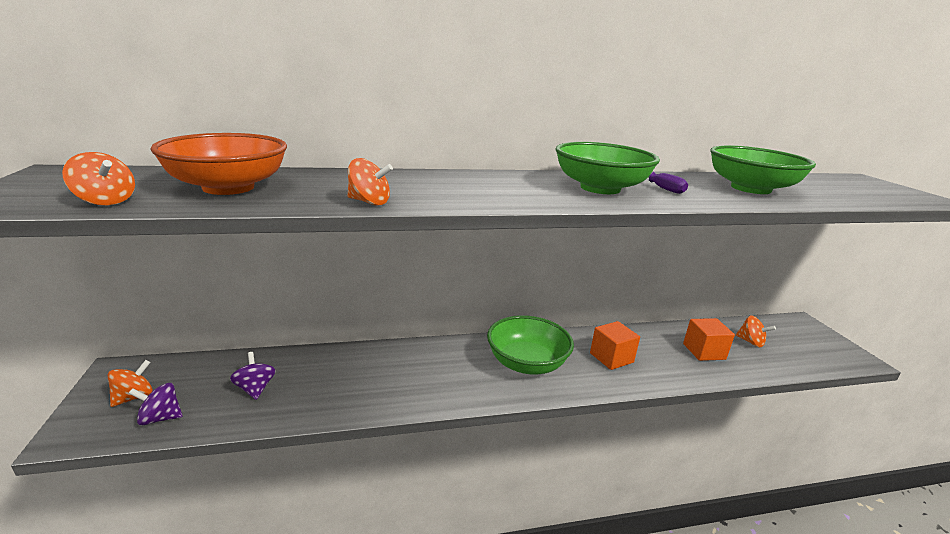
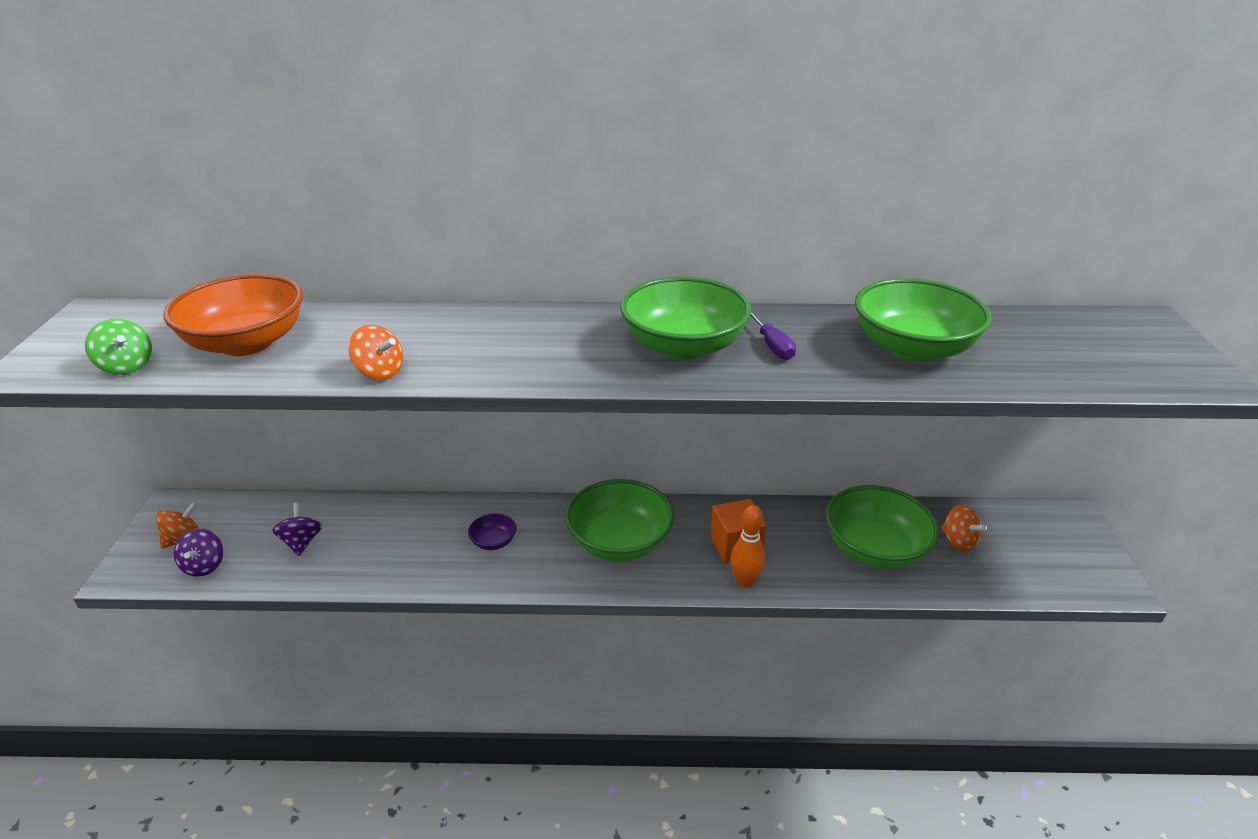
camera: 15 degrees right, 10 degrees up
orange spinning top [62,152,135,206] -> green spinning top [85,319,152,375]
purple spinning top [129,383,183,426] -> purple spinning top turned 105 degrees counterclockwise [174,528,223,577]
orange cube [683,318,735,361] -> green bowl [826,485,939,569]
none -> purple bowl [468,513,516,550]
none -> orange bowling pin [730,505,765,587]

